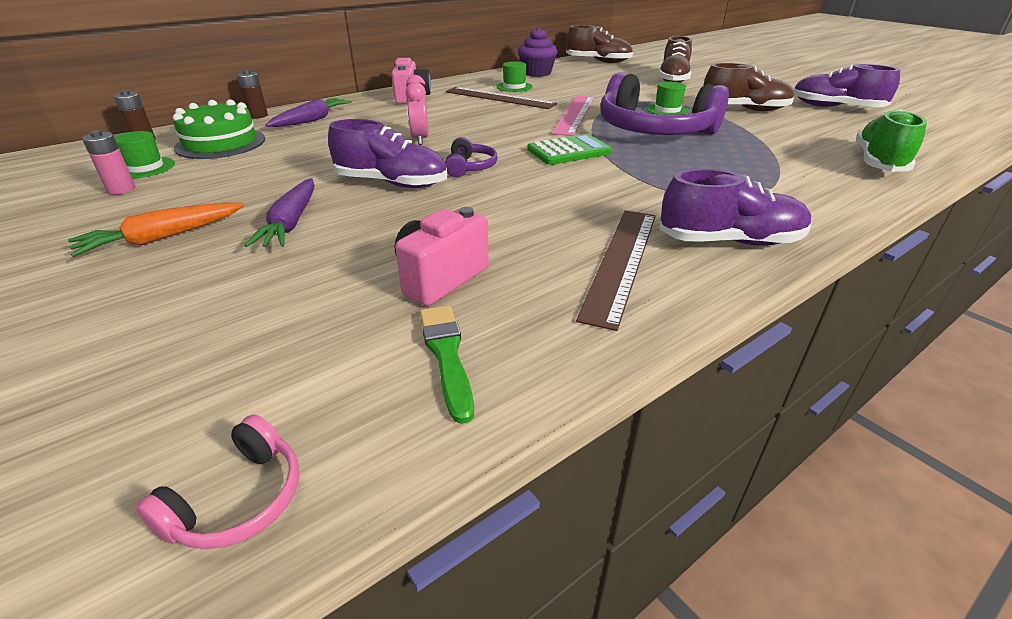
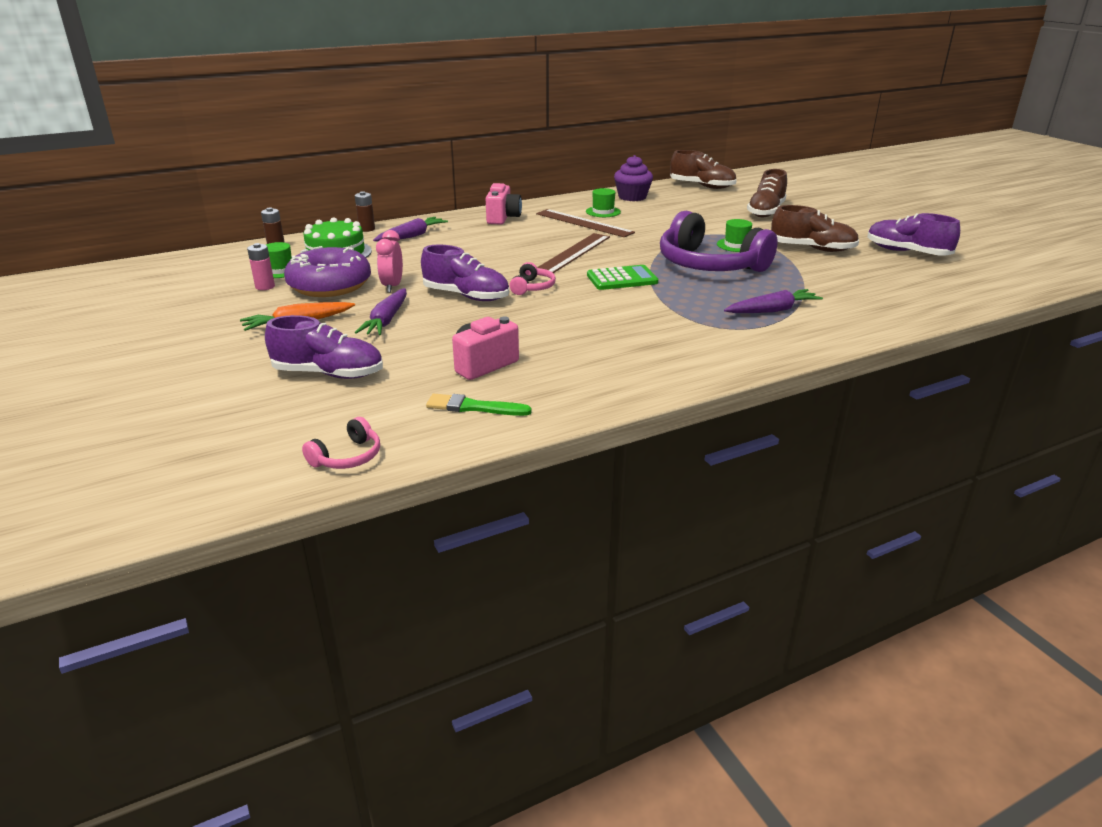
camera: 10 degrees right, 5 degrees down
pink clock [405,75,429,145] -> pink clock moved to [376,230,403,293]
green brush [420,305,474,424] -> green brush turned 75 degrees counterclockwise [426,394,532,416]
purple headphones [445,137,498,178] -> pink headphones [509,262,556,295]
pink ruler [552,95,595,136] -> none
brown ruler [576,210,656,331] -> brown ruler moved to [537,233,610,273]
purple shoe [659,169,811,246] -> purple shoe moved to [265,315,383,379]
green shoe [856,109,927,172] -> none
none -> purple donut [284,246,371,297]
none -> purple carrot [724,289,823,313]

